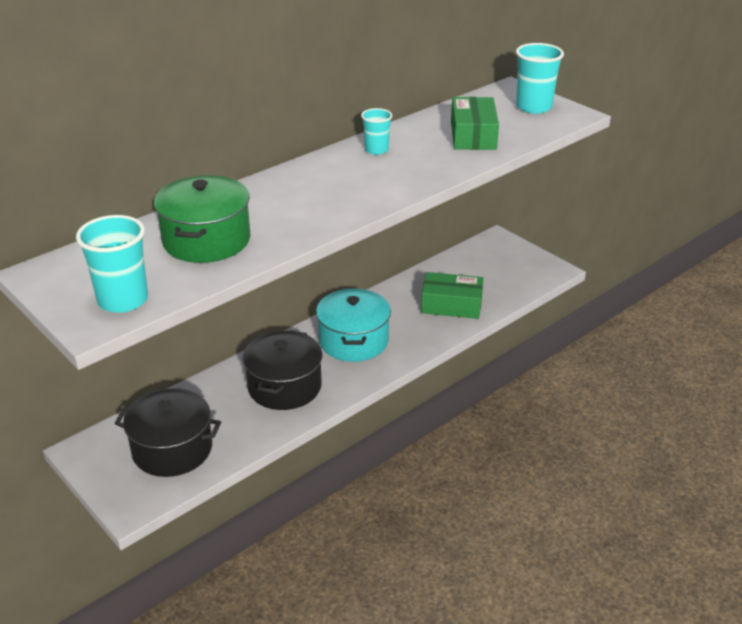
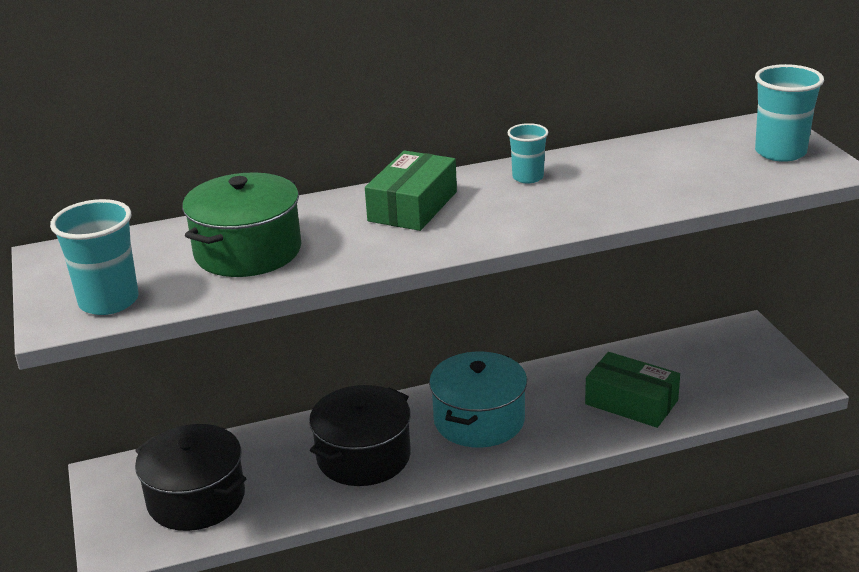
camera: 25 degrees right, 5 degrees down
green box [451,97,499,150] -> green box moved to [365,150,457,231]

